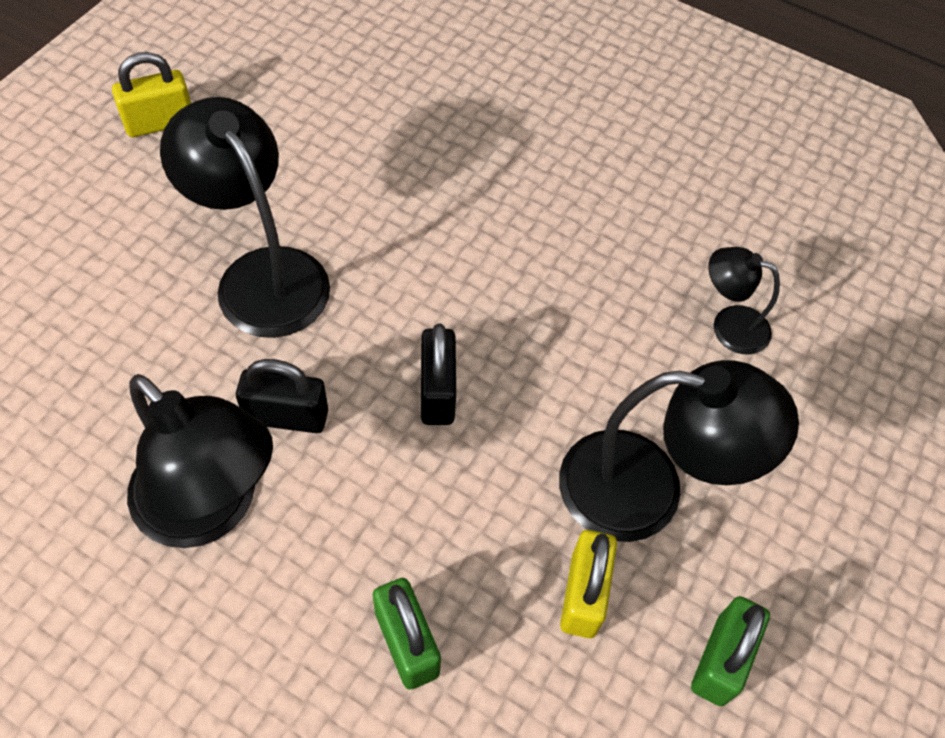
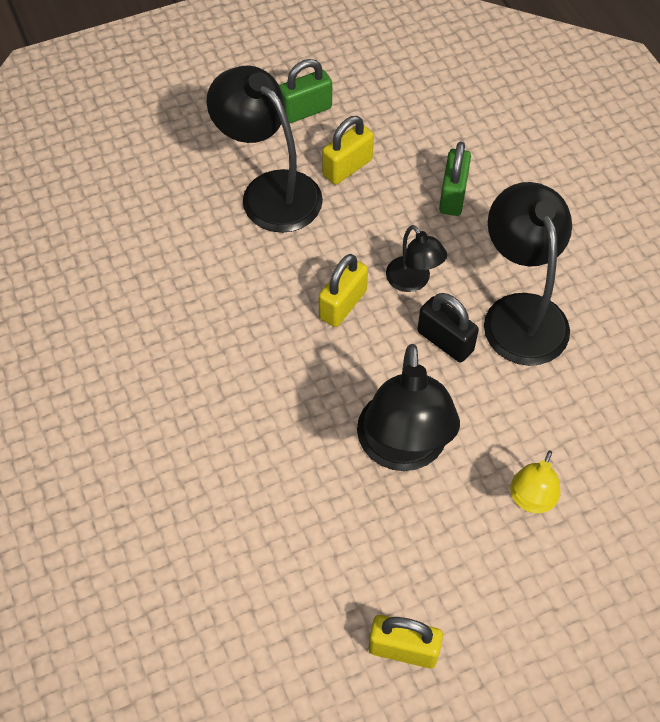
camera: 140 degrees left, 0 degrees up
black padlock [421,324,456,425] -> yellow padlock [318,254,368,327]
black lamp [708,247,780,355] -> black lamp moved to [386,225,447,292]
none -> yellow lamp [510,451,560,513]

